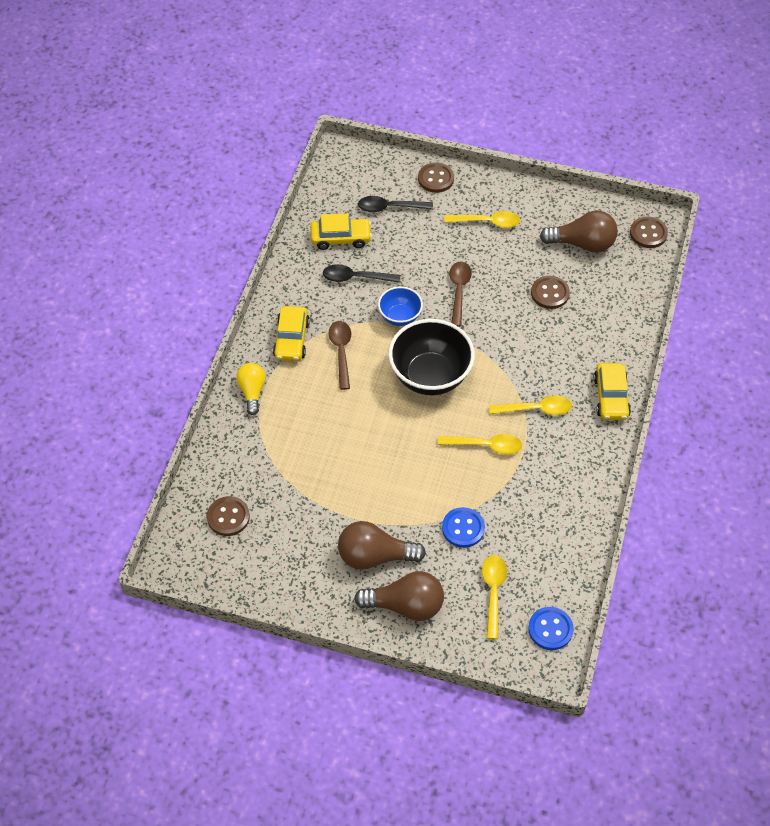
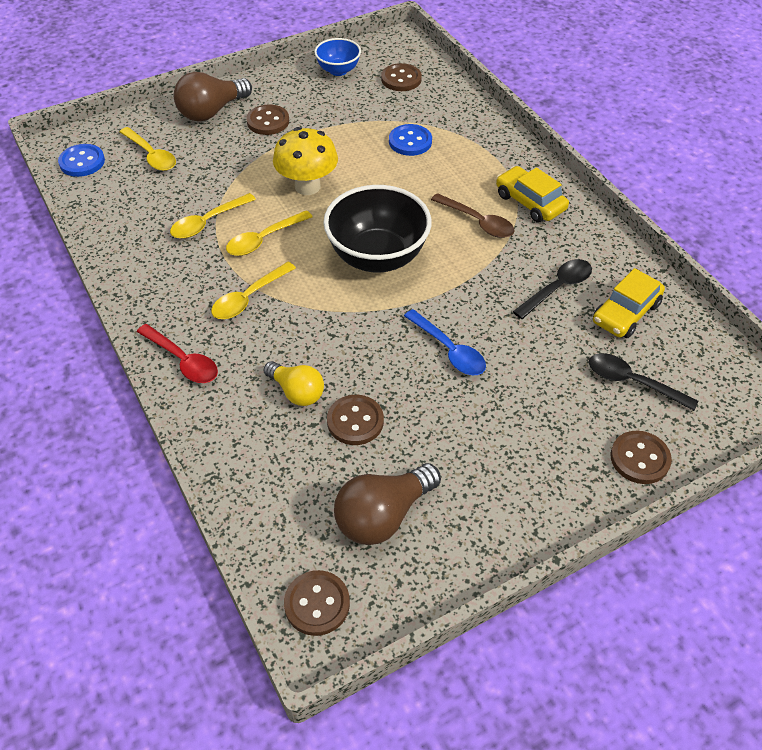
camera: 135 degrees right, 5 degrees down
yellow light bulb [236,363,266,415] -> yellow light bulb moved to [264,361,324,406]
brown light bulb [338,521,426,570] -> brown button [246,104,289,135]
black spoon [358,196,433,212] -> black spoon turned 105 degrees counterclockwise [589,353,698,411]
blue bowl [378,286,423,326] -> blue bowl moved to [314,38,361,76]
blue button [442,507,485,548] -> blue button moved to [389,124,432,156]
yellow spoon [445,211,520,228] -> yellow spoon moved to [170,193,256,239]
brown spoon [449,261,472,327] -> blue spoon [404,309,486,375]
yellow car [593,363,631,420] -> red spoon [137,324,218,383]
none -> yellow mushroom [273,127,338,195]

